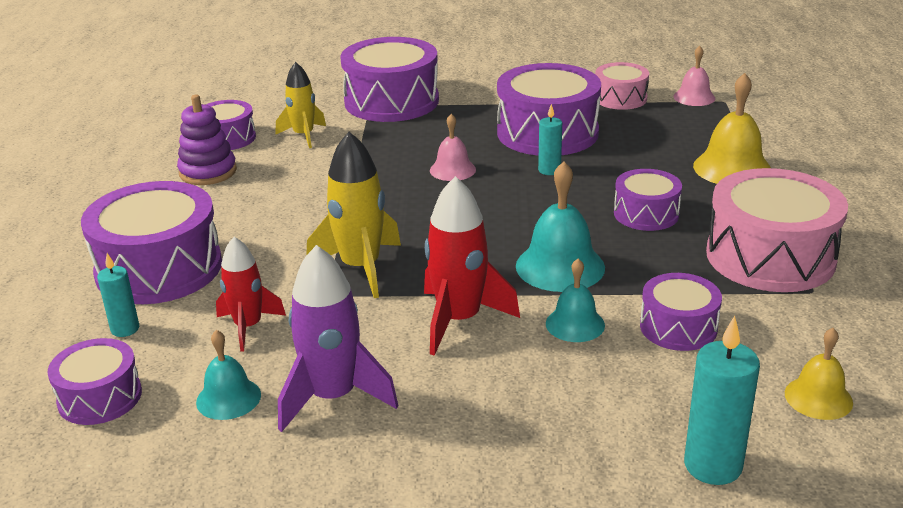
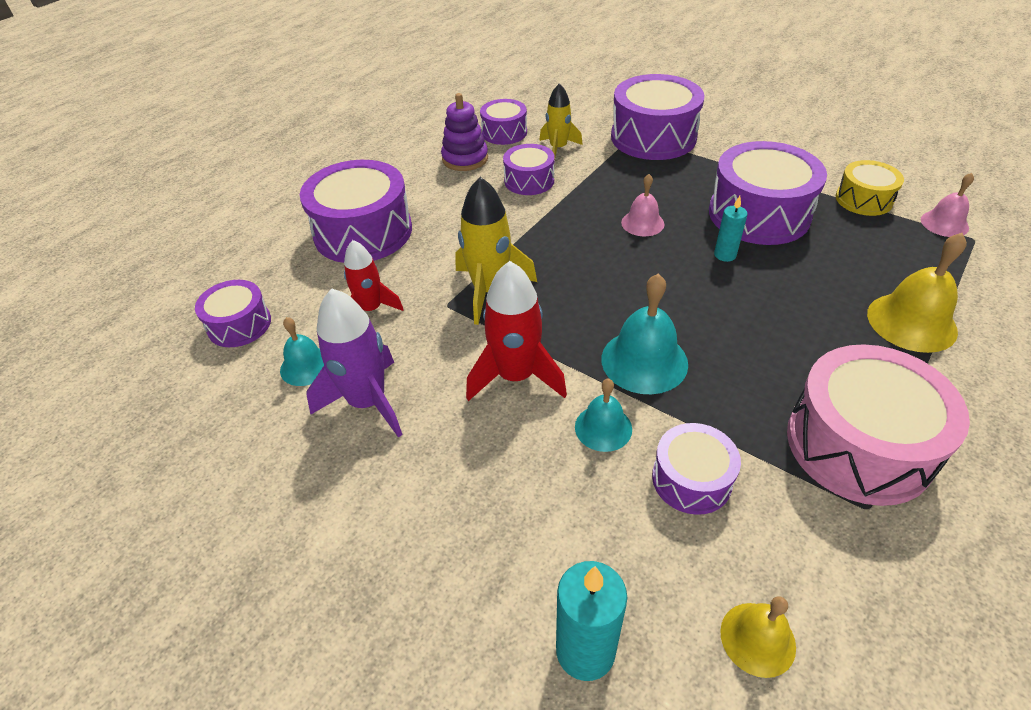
camera: 35 degrees right, 15 degrees up
turquoise candle [97,253,139,337] -> none
pink drum [595,62,649,110] -> yellow drum [836,160,904,216]
purple drum [614,169,682,231] -> purple drum moved to [503,144,555,195]

